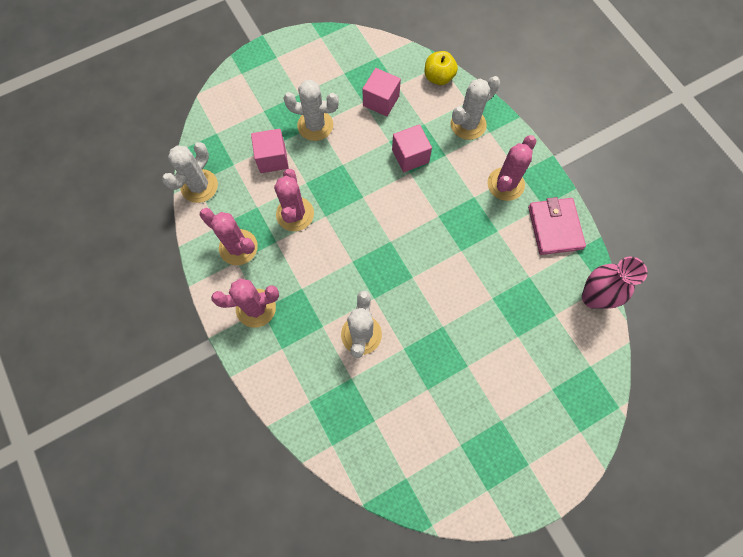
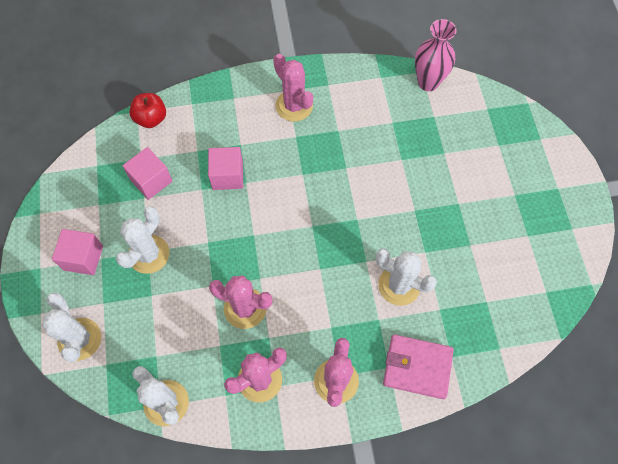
camera: 70 degrees left, 5 degrees down
pink cube [251,129,289,173] -> pink cube moved to [52,229,103,275]
yellow apple [425,51,458,85] -> red apple [129,93,166,128]
white cactus [451,76,500,140] -> white cactus moved to [42,292,101,362]
pink wallet [528,197,586,255] -> pink wallet moved to [383,334,454,399]

